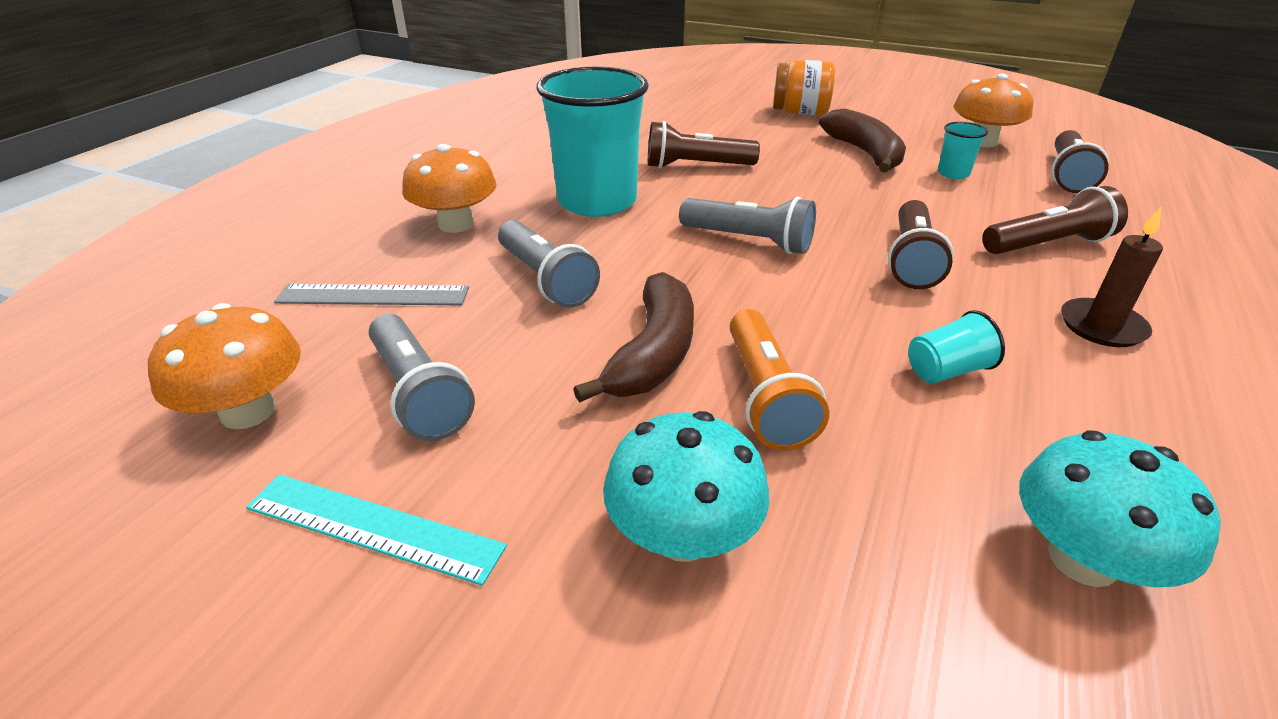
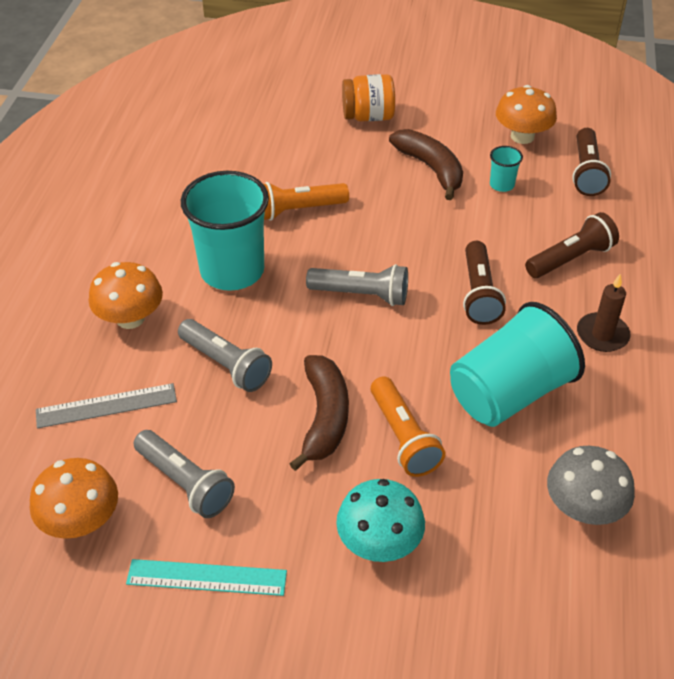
camera: 15 degrees left, 10 degrees up
brown flashlight [648,121,760,169] -> orange flashlight [264,182,349,221]
turquoise cup [909,310,1005,384] -> turquoise cup [450,302,585,427], size x2.36
turquoise mushroom [1019,430,1221,587] -> grey mushroom [547,446,635,525]

